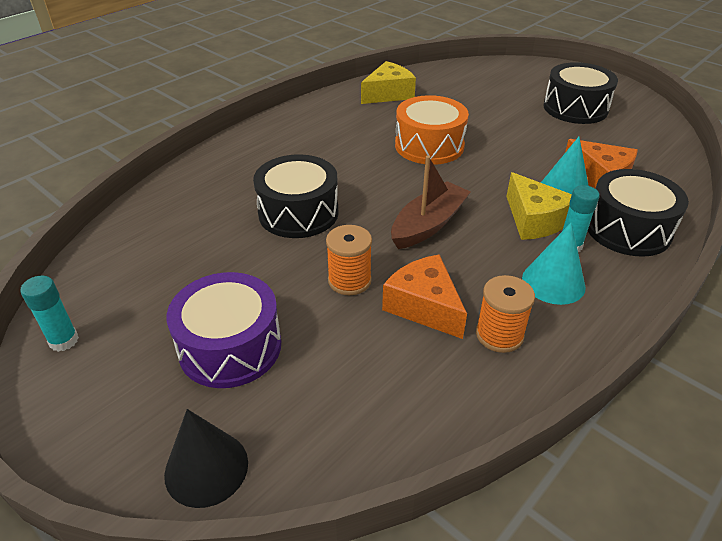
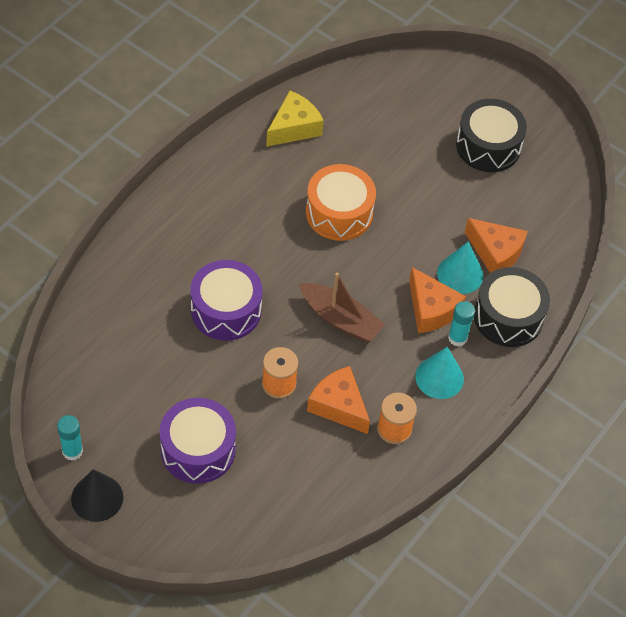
camera: 10 degrees left, 15 degrees up
black cone [164,409,248,508] -> black cone moved to [71,469,123,522]
black drum [253,154,338,238] -> purple drum [190,260,263,341]
brown boat [391,156,471,249] -> brown boat turned 90 degrees clockwise [299,273,385,342]
yellow cheese [506,172,572,240] -> orange cheese [409,267,466,333]

